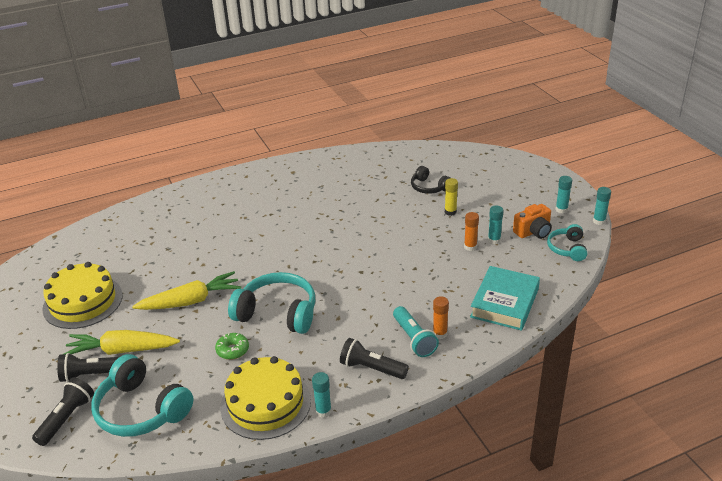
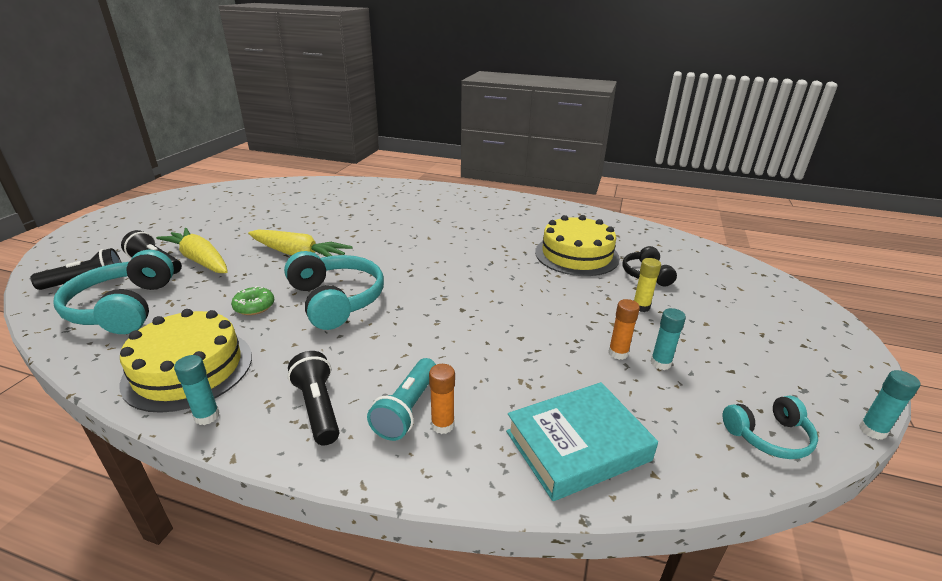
camera: 40 degrees right, 5 degrees down
yellow cake [42,262,123,329] -> yellow cake moved to [535,215,620,276]
orange camera [513,204,552,239] -> none
turquoise headphones [547,224,587,261] -> turquoise headphones turned 150 degrees counterclockwise [723,395,818,459]
turquoise glue stick [556,176,572,213] -> none

